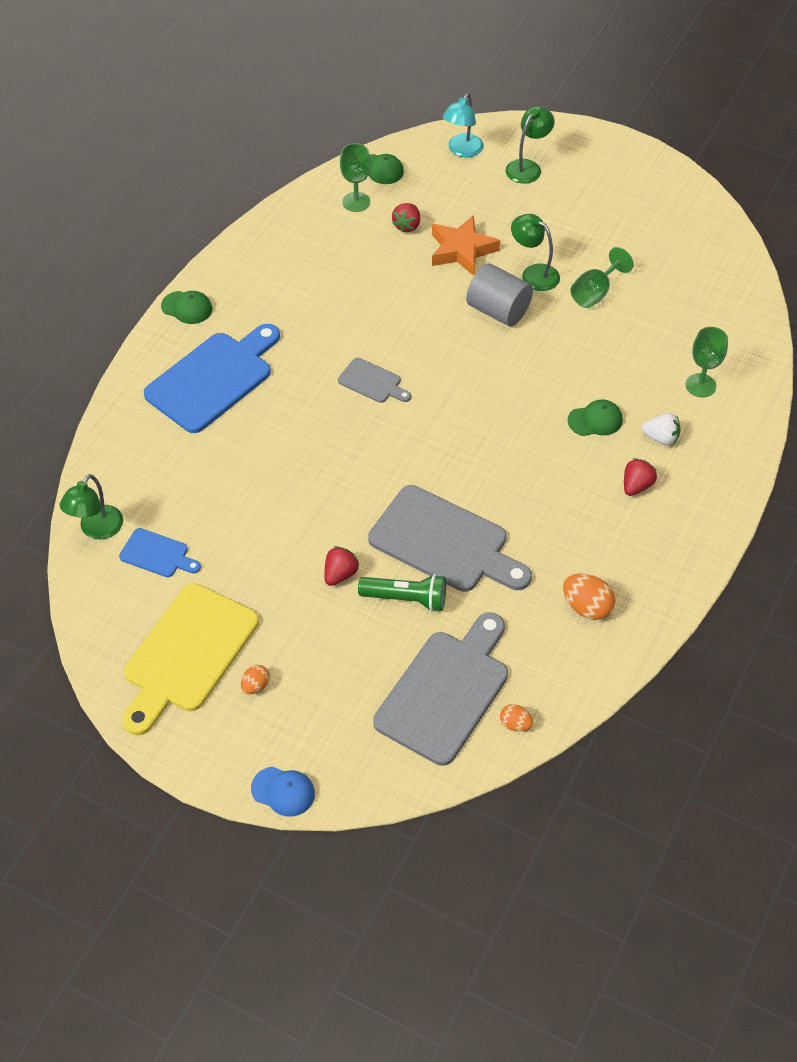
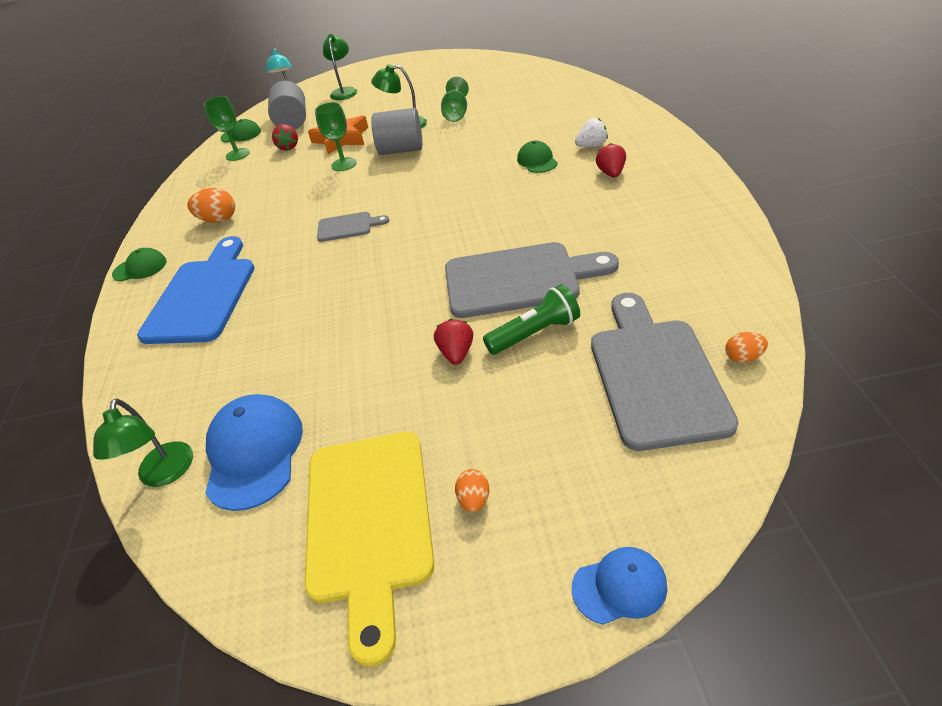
camera: 30 degrees left, 10 degrees down
blue cutting board [119,528,201,577] -> blue cap [205,394,303,511]
orange egg [563,573,615,620] -> orange egg moved to [187,188,235,223]
green cap [568,400,623,436] -> green cap turned 60 degrees counterclockwise [517,140,558,173]
green goblet [685,327,728,397] -> green goblet moved to [315,102,357,171]
none -> grey cylinder [268,81,306,129]

